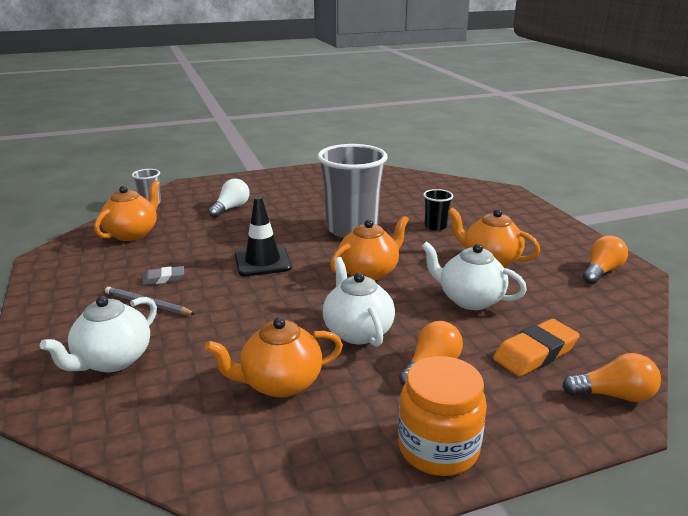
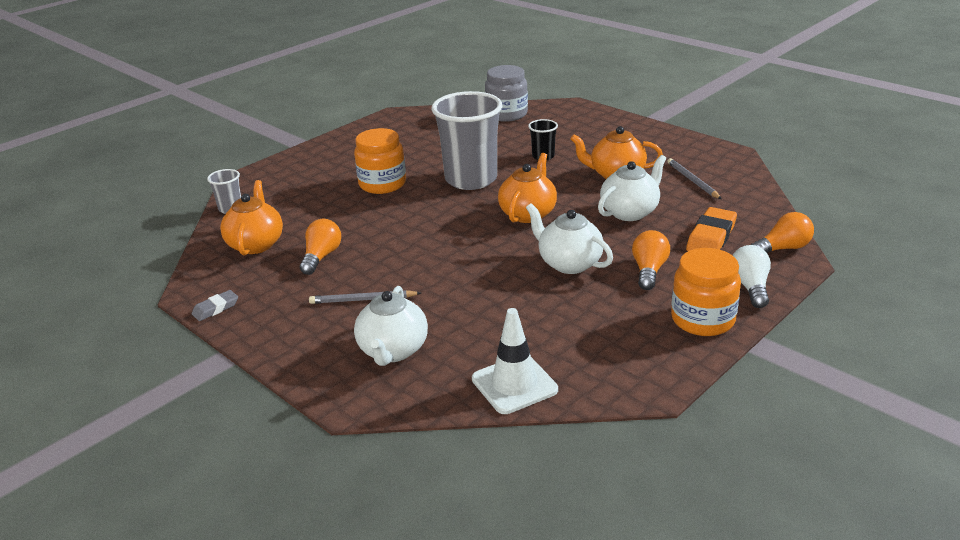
camera: 25 degrees left, 5 degrees up
grey eraser [142,266,184,285] -> grey eraser moved to [192,290,238,321]
orange teapot [205,317,343,398] -> none
white light bulb [208,179,250,218] -> white light bulb moved to [732,245,771,308]
black traffic cone [235,196,292,276] -> none
white teapot [421,241,527,310] -> white teapot turned 135 degrees clockwise [598,155,666,221]
orange light bulb [583,236,628,284] -> orange light bulb moved to [300,219,341,275]
none -> orange jar [354,128,406,194]
none -> white traffic cone [472,308,558,414]
none -> grey jar [485,65,528,122]
none -> grey pencil [667,158,721,199]

